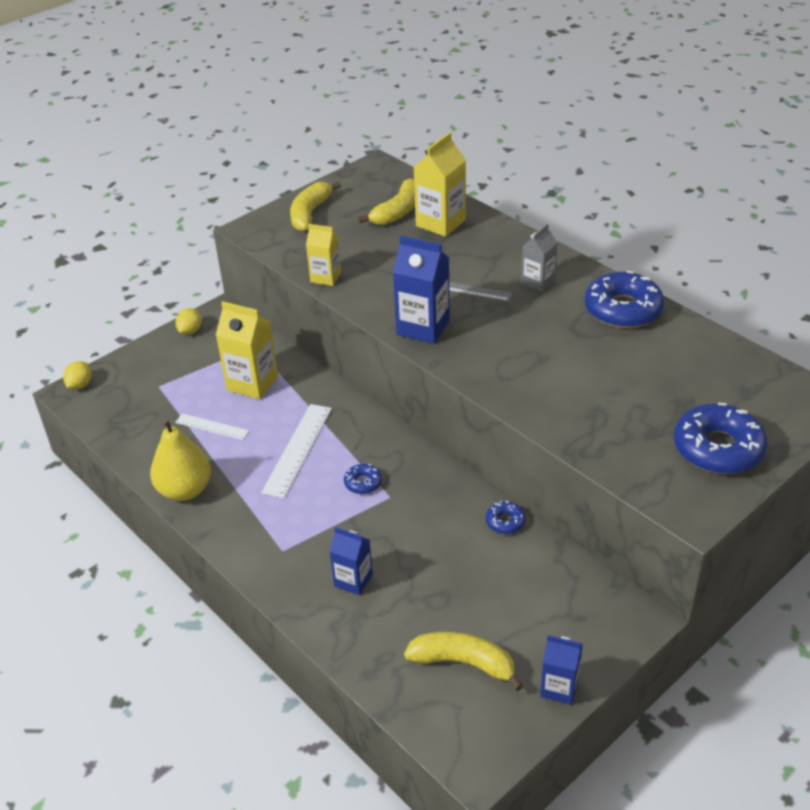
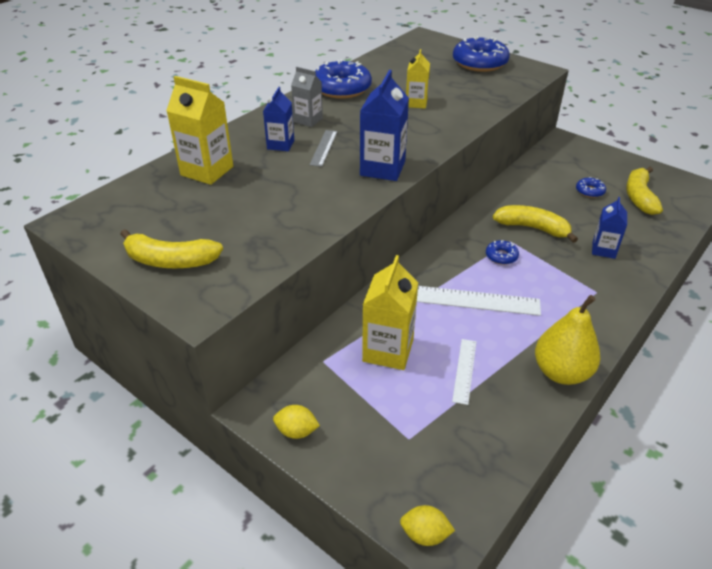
camera: 100 degrees left, 0 degrees up
yellow carton [306,224,341,286] -> yellow carton moved to [406,49,430,109]
yellow banana [358,178,415,225] -> yellow banana moved to [493,205,578,243]
blue donut [486,501,526,534] -> blue donut moved to [576,177,606,198]
blue carton [540,635,583,705] -> blue carton moved to [263,87,294,151]

